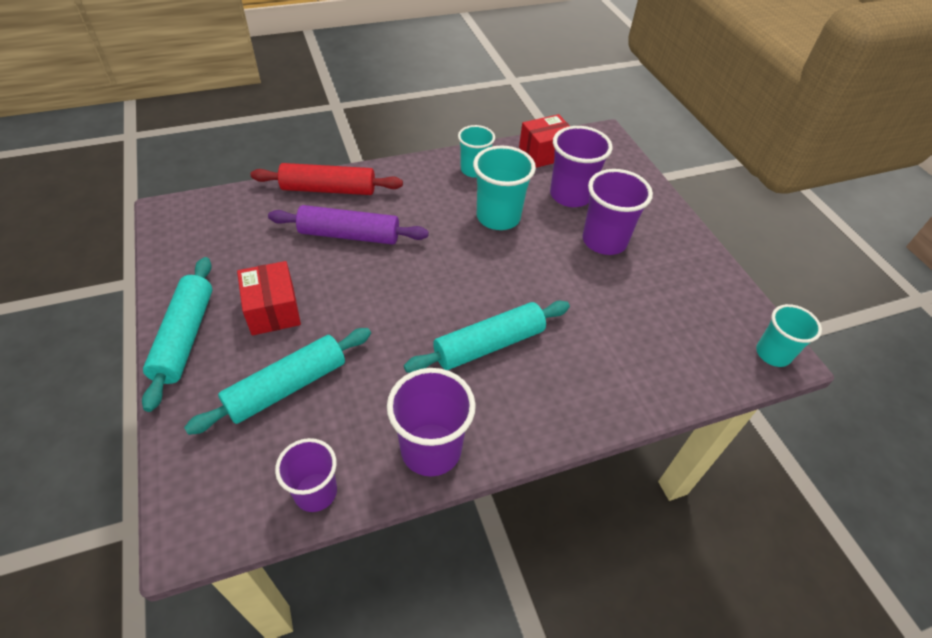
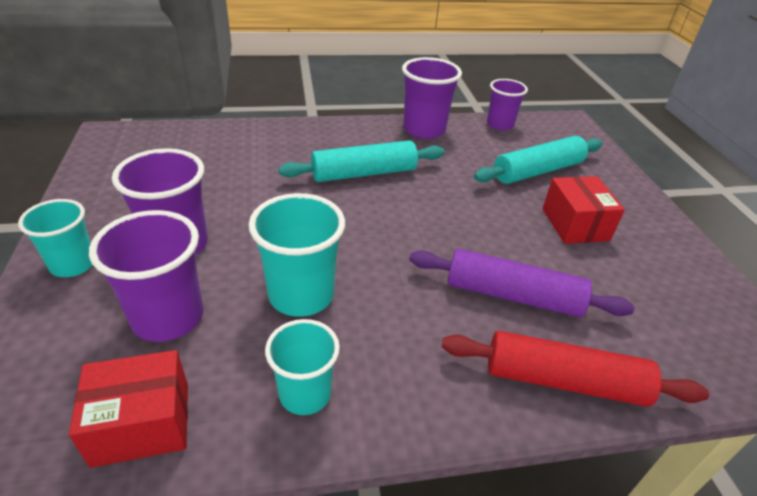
camera: 170 degrees left, 10 degrees down
turquoise rolling pin [142,257,212,412] -> none
turquoise cup [756,304,822,367] -> turquoise cup moved to [18,199,92,277]

